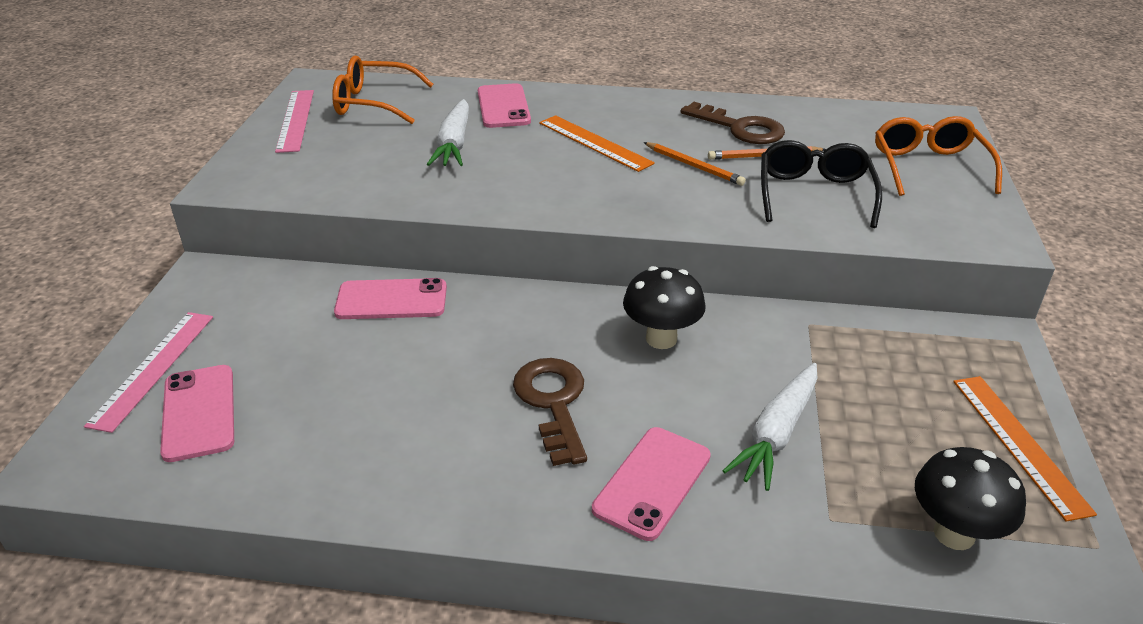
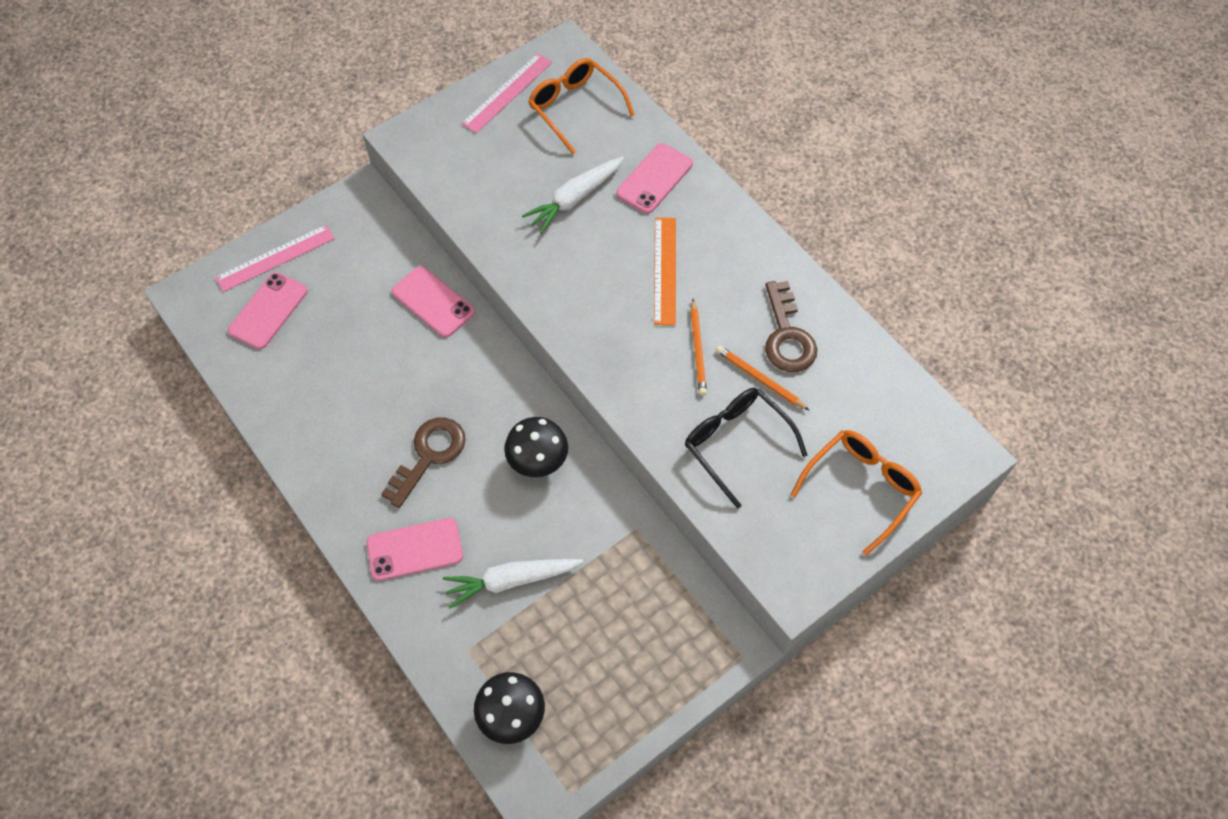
camera: 45 degrees right, 25 degrees up
black glasses [761,140,882,228] -> black glasses turned 90 degrees counterclockwise [685,388,807,509]
orange ruler [953,376,1097,522] -> none

